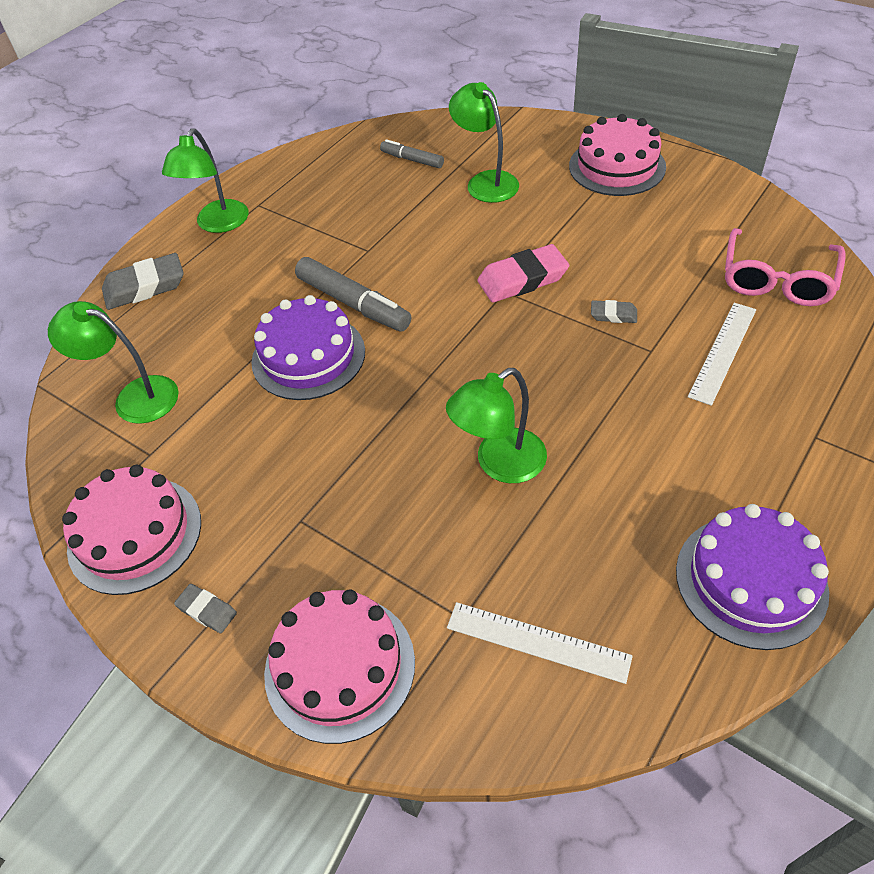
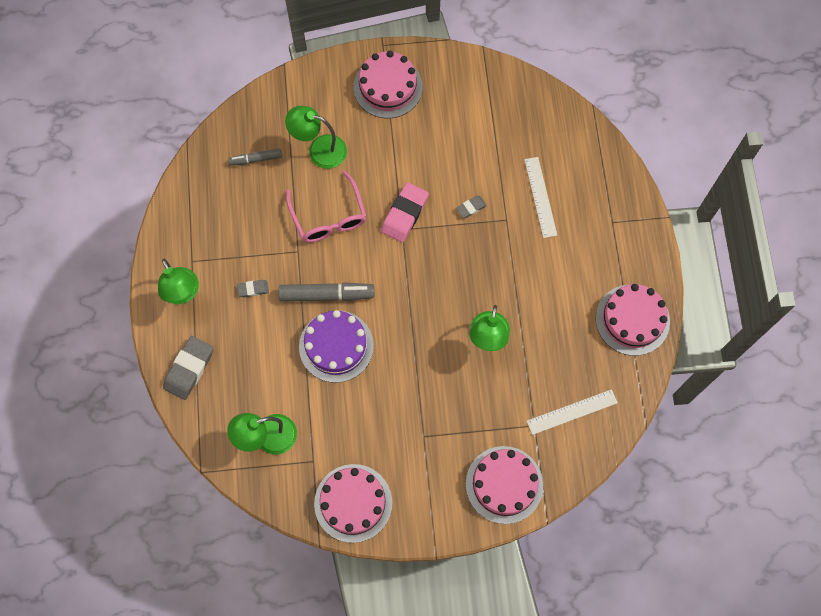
camera: 45 degrees left, 20 degrees up
grey eraser [174,584,237,633] -> grey eraser moved to [237,280,269,297]
purple cake [676,504,829,650] -> pink cake [596,284,670,356]
pink glasses [725,228,846,306] -> pink glasses moved to [286,171,367,243]

